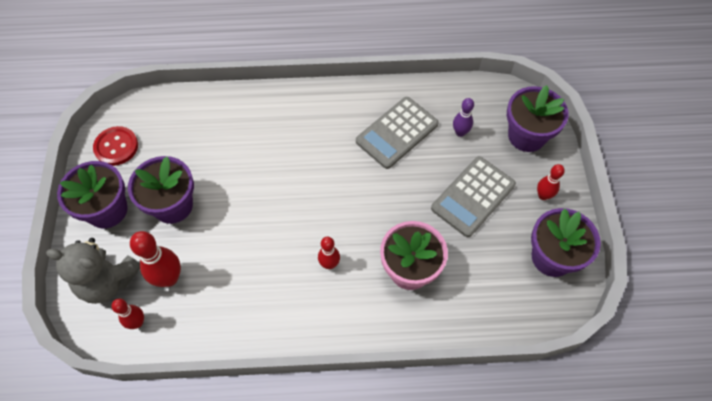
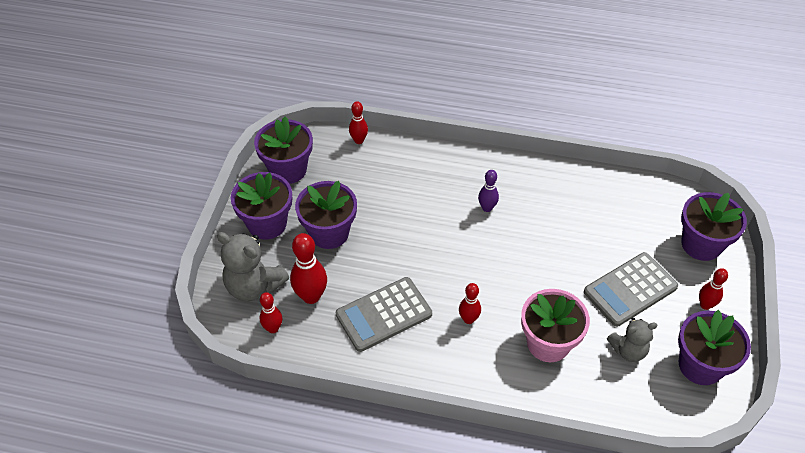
camera: 15 degrees right, 10 degrees down
red button [93,126,138,166] -> purple flower pot [254,116,313,184]
grey calculator [356,97,439,169] -> grey calculator moved to [336,277,432,352]
purple bowling pin [453,98,474,137] -> purple bowling pin moved to [478,170,499,212]
none -> red bowling pin [349,101,368,144]
none -> grey teddy bear [607,318,657,362]

